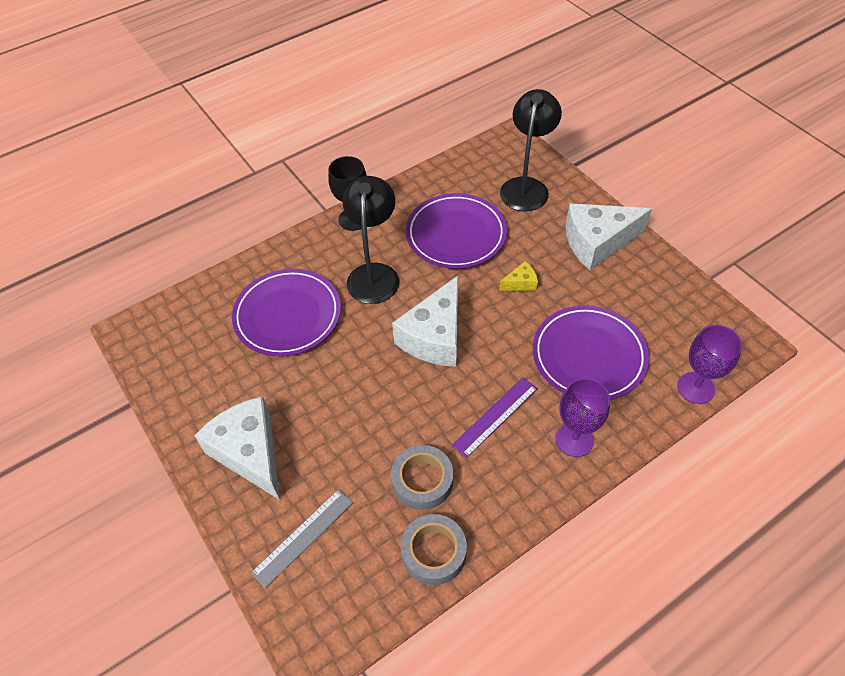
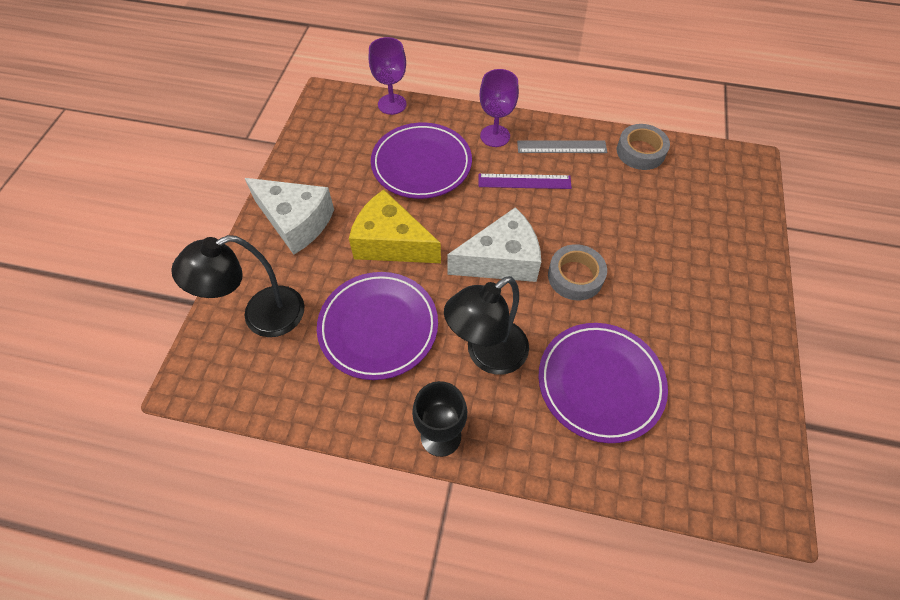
camera: 135 degrees left, 5 degrees up
white cheese [194,396,280,500] -> none
grey ruler [251,489,353,588] -> grey ruler moved to [517,140,607,153]
grey tape [391,445,453,510] -> grey tape moved to [548,244,607,300]
yellow cheese [499,261,538,291] -> yellow cheese [349,189,441,263], size x2.25

